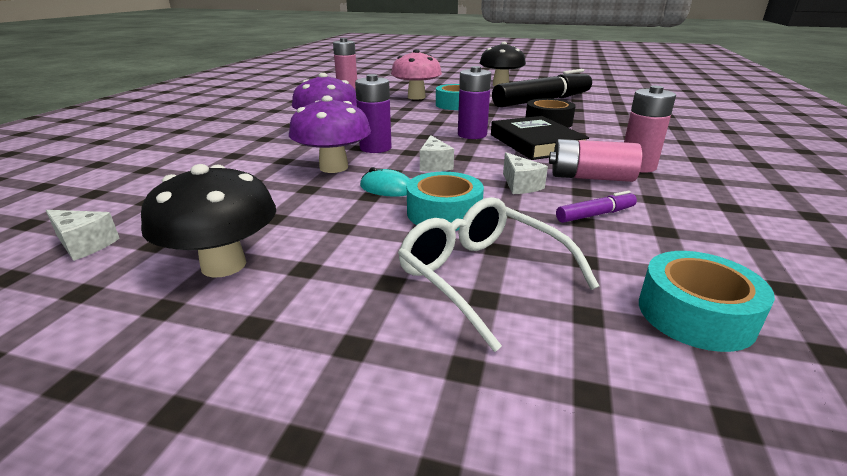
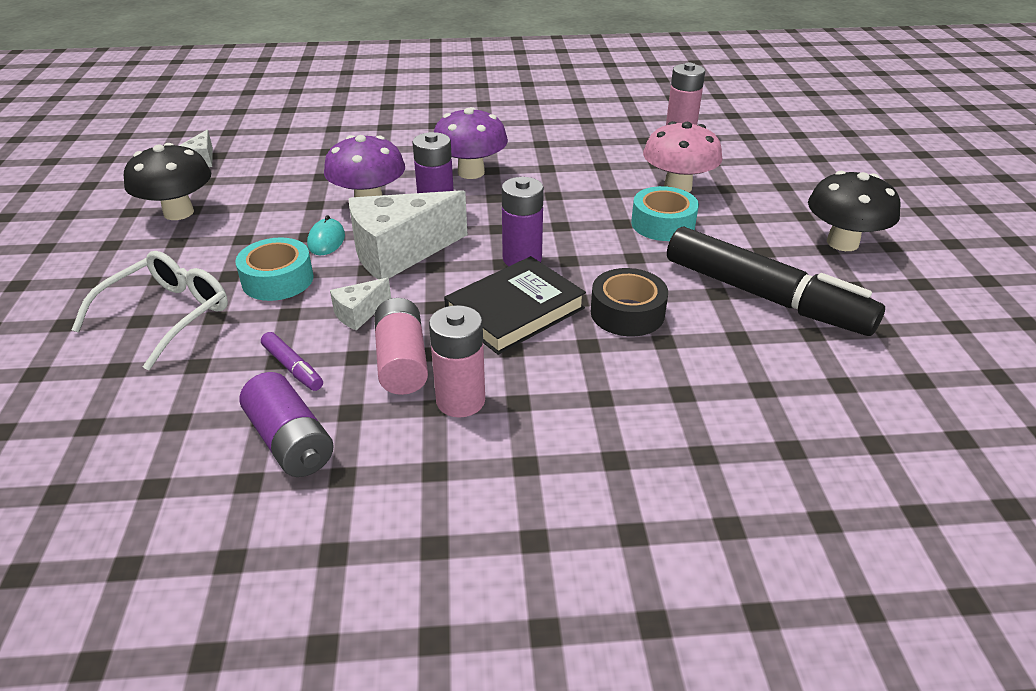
camera: 70 degrees right, 10 degrees up
white cheese [420,135,454,171] -> white cheese [349,190,467,279], size x2.15
turquoise tape [639,251,775,352] -> none
none -> purple battery [239,372,334,477]

